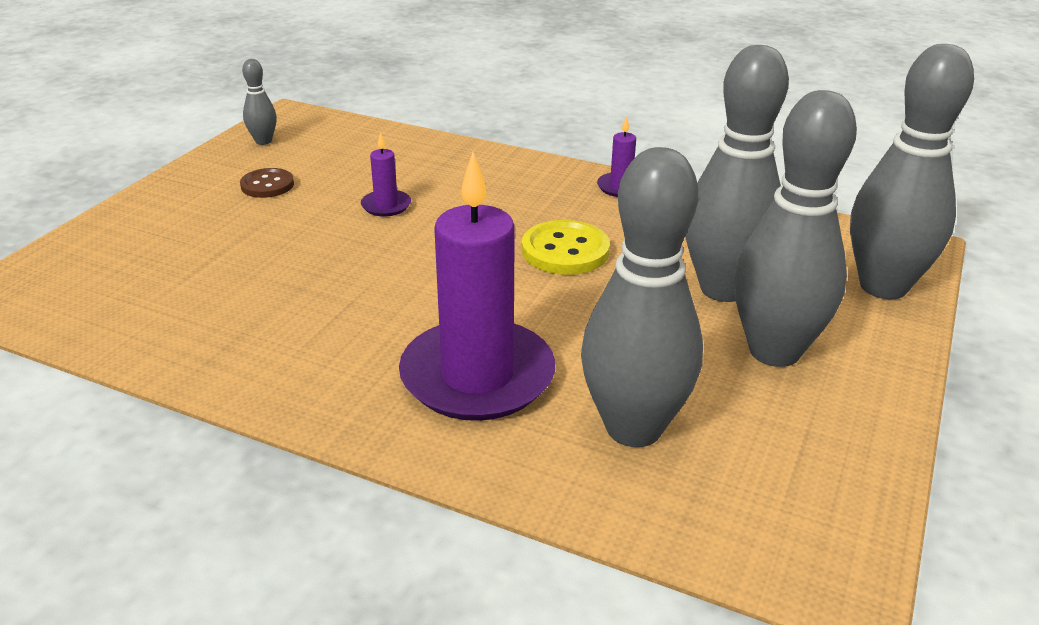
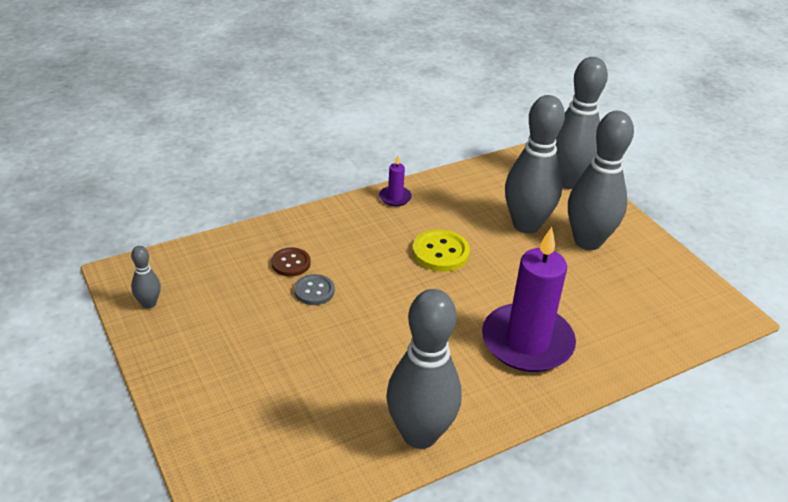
camera: 55 degrees left, 5 degrees up
brown button [240,168,294,198] -> brown button moved to [271,247,311,277]
purple candle [361,132,411,216] -> grey button [294,274,335,305]
grey bowling pin [581,147,703,447] -> grey bowling pin moved to [386,289,462,449]

